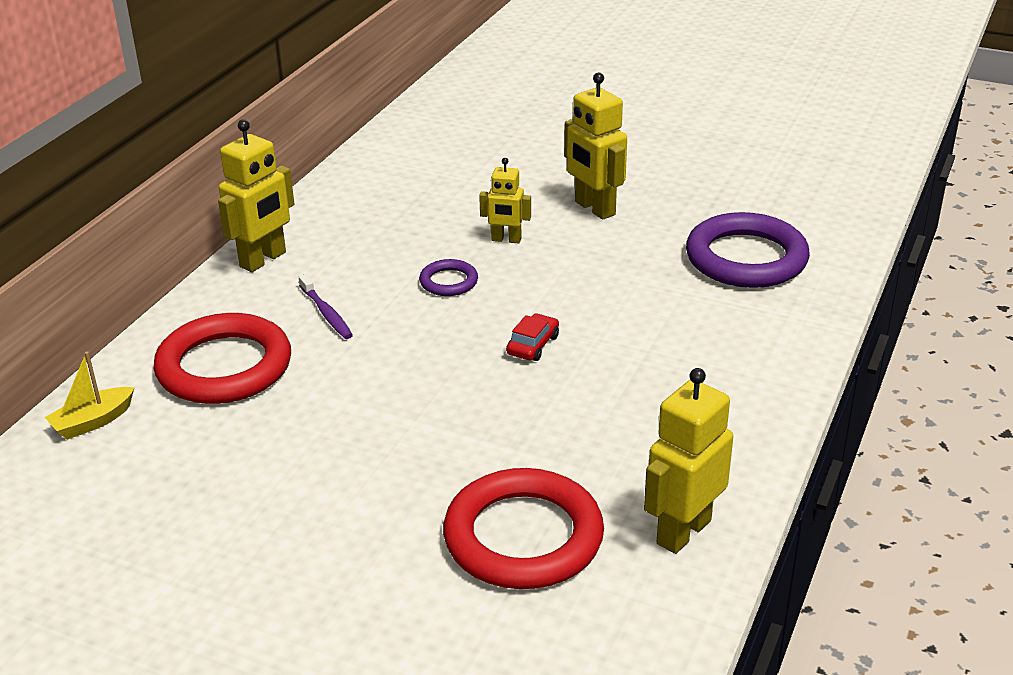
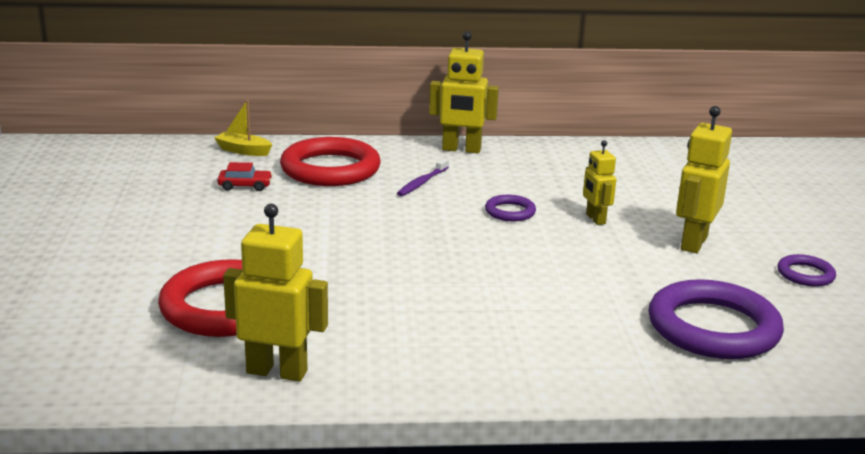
camera: 60 degrees right, 10 degrees down
red car [506,314,559,361] -> red car moved to [217,162,273,191]
none -> purple ring [777,254,836,287]

